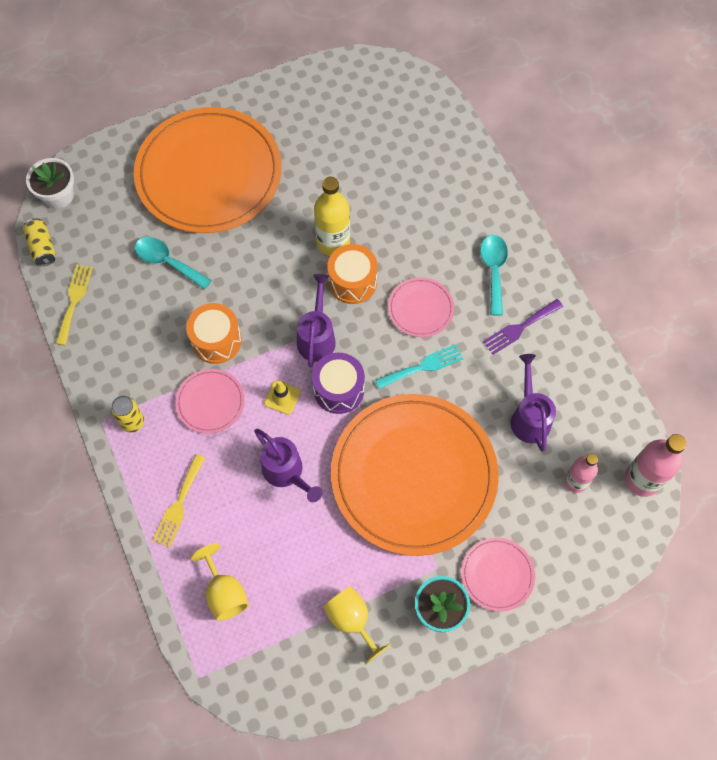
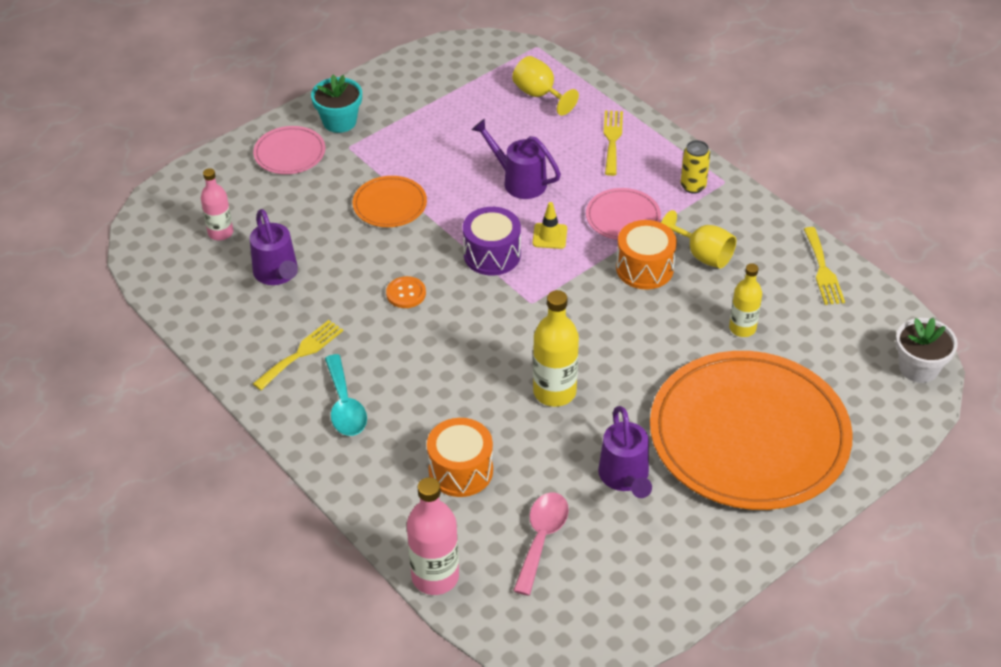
camera: 165 degrees right, 20 degrees down
yellow can [23,218,55,266] -> none
turquoise spoon [135,237,212,290] -> yellow bottle [729,263,762,337]
purple watering can [297,274,336,367] -> purple watering can moved to [598,406,652,498]
yellow goblet [323,586,392,664] -> yellow goblet moved to [661,210,736,268]
orange drum [327,244,378,304] -> orange drum moved to [427,418,493,497]
orange plate [331,394,499,556] -> orange plate [353,176,427,227], size x0.43
turquoise fork [375,344,463,389] -> orange button [386,276,426,308]
pink plate [388,277,454,337] -> none
purple fork [483,299,563,355] -> yellow fork [253,320,343,390]
pink bottle [625,434,687,497] -> pink bottle moved to [407,477,459,595]
none -> pink spoon [513,492,569,596]

